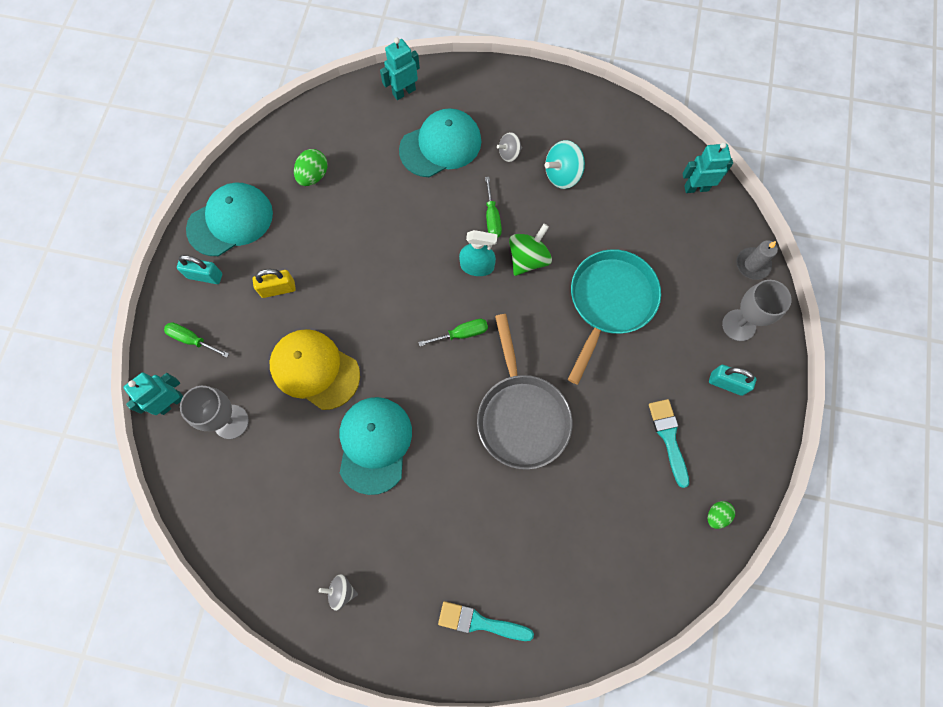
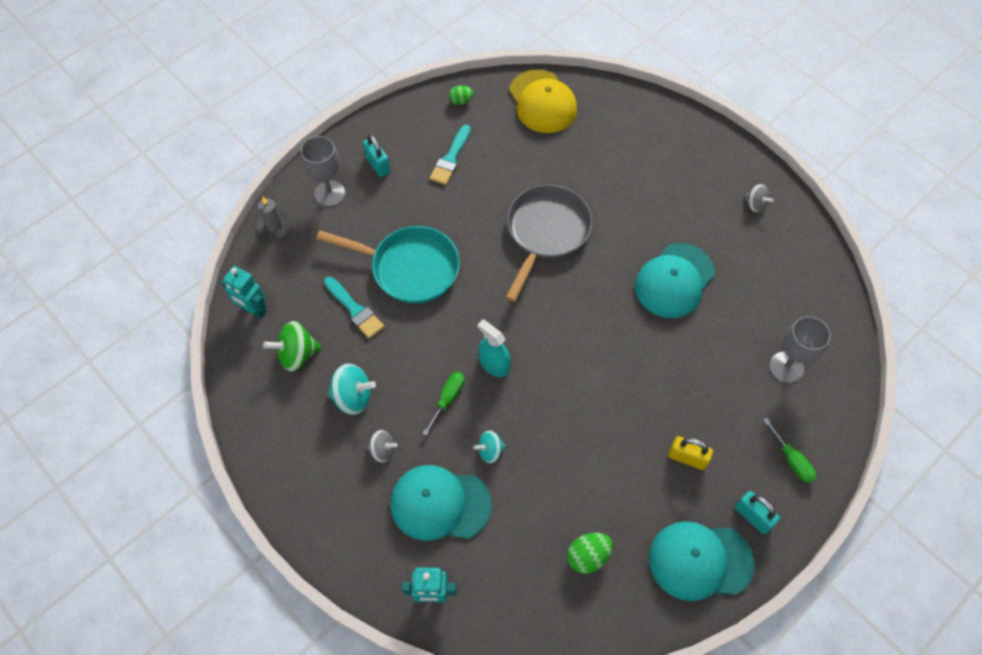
camera: 145 degrees left, 10 degrees down
turquoise robot [123,373,183,415] -> none
yellow cap [270,329,360,410] -> yellow cap moved to [509,70,577,133]
green screwdriver [418,319,488,346] -> none
turquoise brush [438,601,534,641] -> turquoise brush moved to [324,277,384,339]
green spinning top [509,224,552,276] -> green spinning top moved to [263,321,321,371]
turquoise pan [568,249,661,384] -> turquoise pan turned 135 degrees counterclockwise [316,226,460,304]
none -> turquoise spinning top [473,430,506,463]

